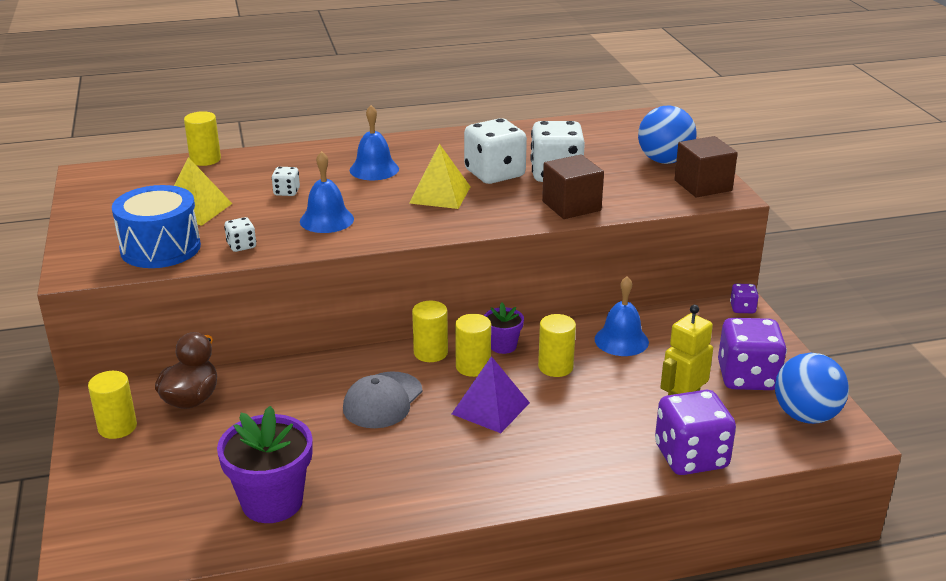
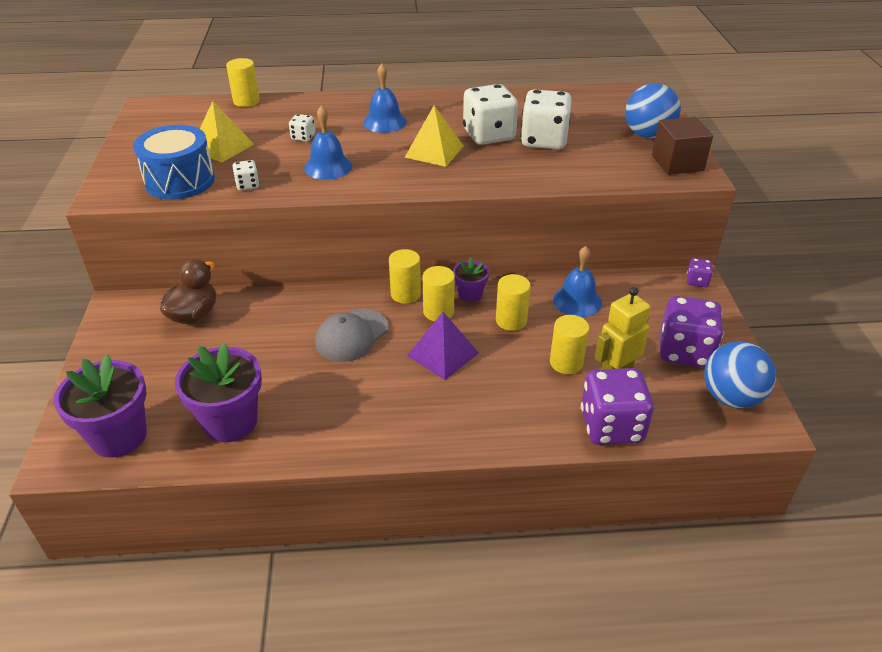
camera: 10 degrees right, 10 degrees up
yellow cylinder [88,371,137,439] -> yellow cylinder moved to [550,315,589,374]
brown cube [542,154,604,219] -> none
none -> purple flower pot [54,355,147,458]

